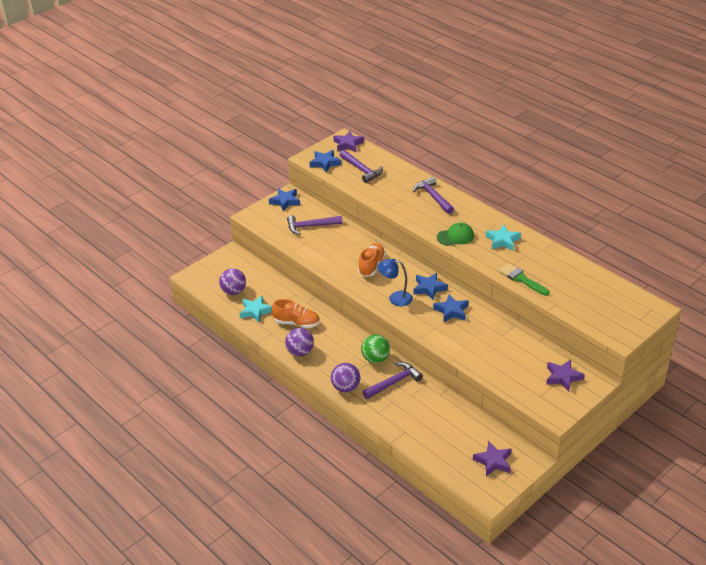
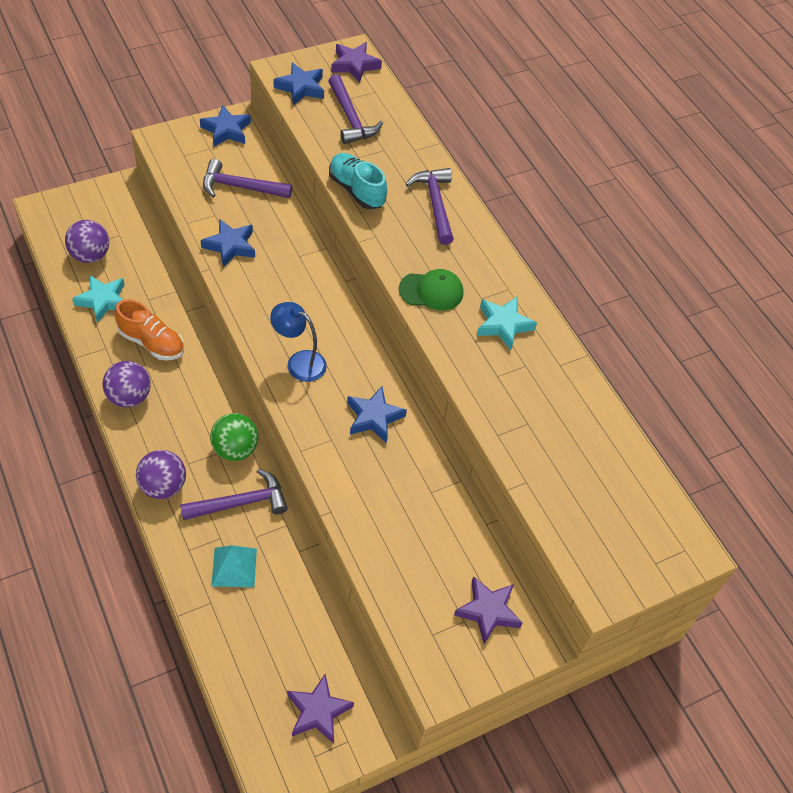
camera: 10 degrees right, 15 degrees up
orange shoe [358,243,386,277] -> none
blue star [413,273,448,300] -> blue star moved to [201,219,255,267]
green brush [499,263,550,296] -> none
none -> turquoise pyramid [211,545,257,587]
none -> turquoise shoe [329,153,387,209]

